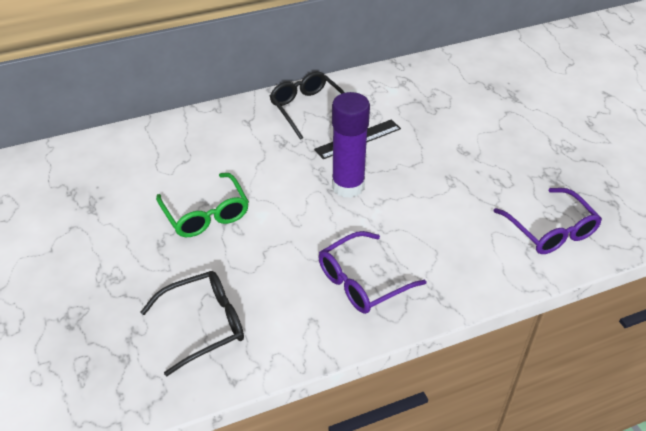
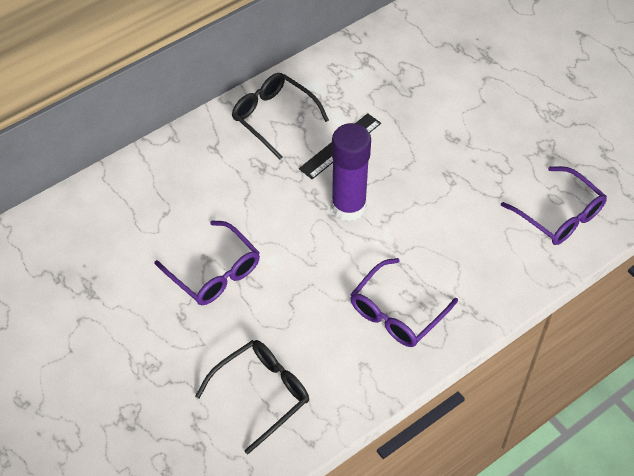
camera: 15 degrees left, 10 degrees up
green glasses [156,173,249,237] -> purple glasses [155,220,260,305]

